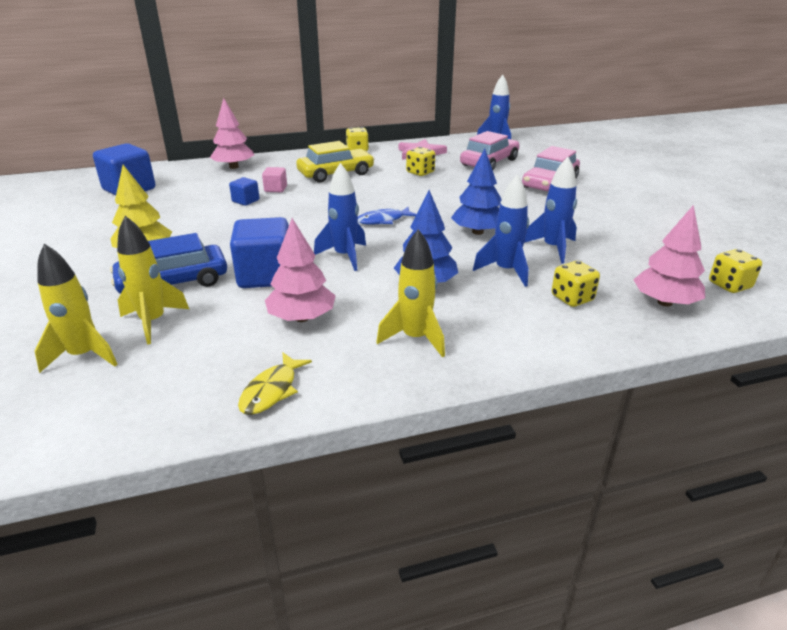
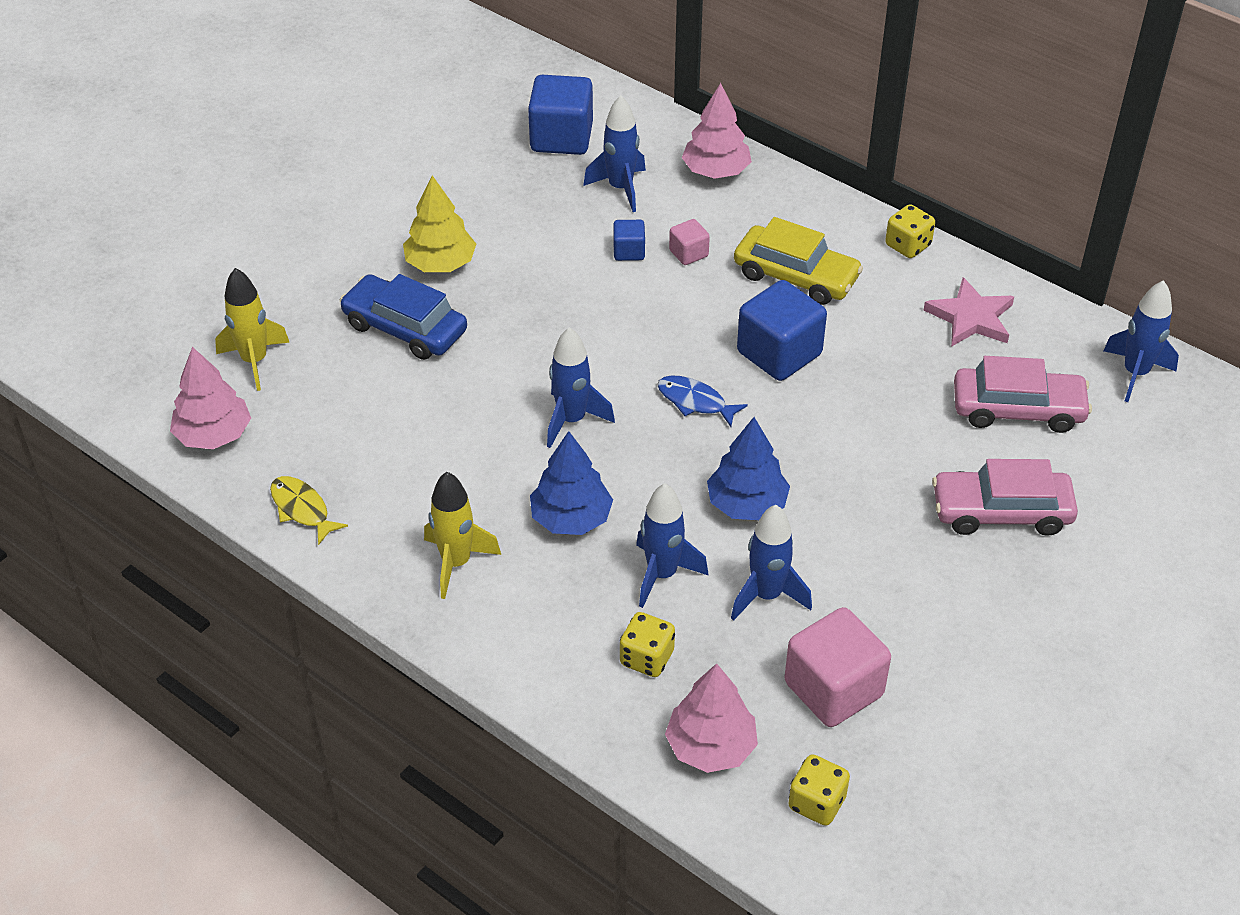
camera: 55 degrees right, 15 degrees up
yellow rocket [117,216,189,344] -> none
blue cube [230,217,289,288] -> blue cube moved to [737,280,827,381]
yellow fish [238,353,312,415] -> yellow fish turned 60 degrees clockwise [270,476,348,545]
pink tree [265,218,336,322] -> pink tree moved to [170,347,251,449]
yellow dice [406,147,435,176] -> none
none -> blue rocket [583,95,646,212]
none -> pink cube [785,607,891,727]

